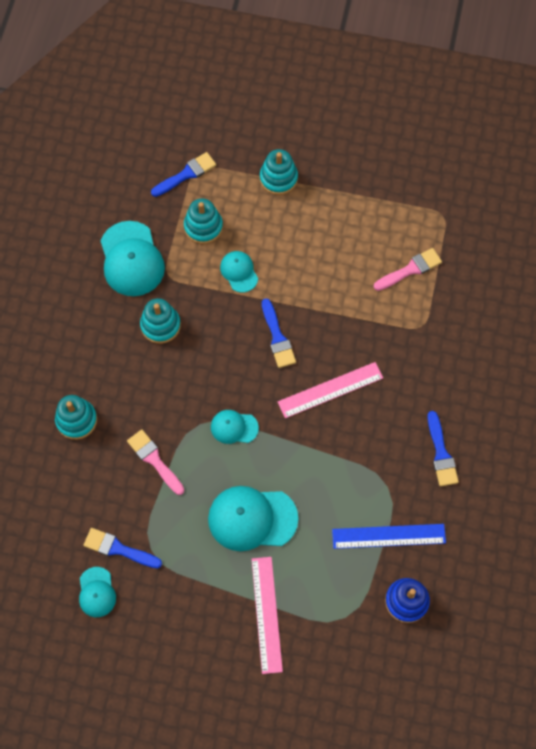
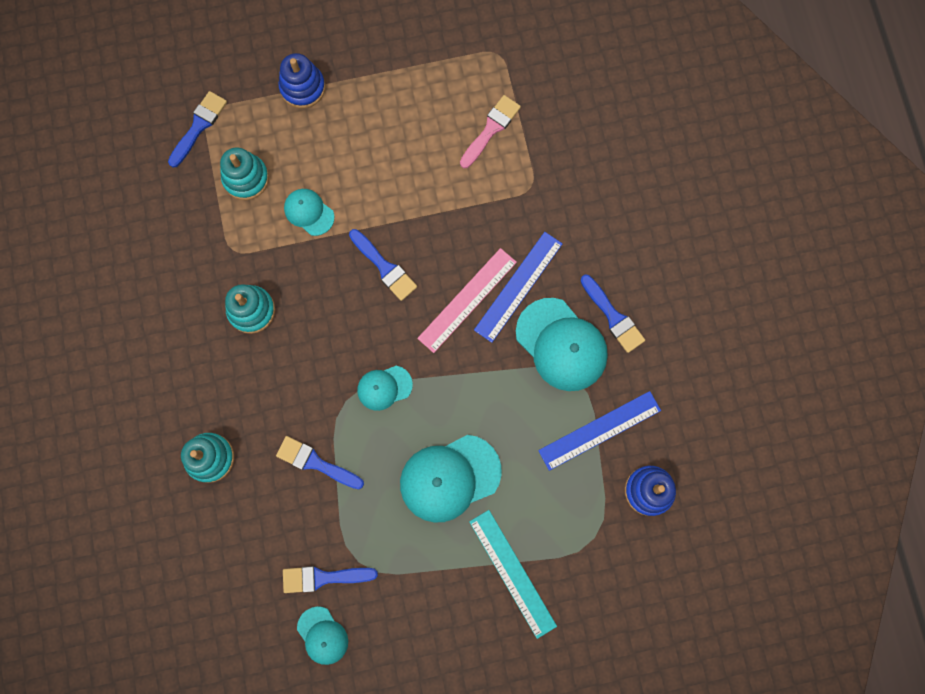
camera: 25 degrees left, 10 degrees up
turquoise cap [101,221,165,296] -> turquoise cap moved to [516,298,608,391]
pink brush [127,429,184,495] -> blue brush [276,436,364,489]
pink ruler [252,557,283,674] -> turquoise ruler [469,510,557,639]
turquoise stacking toy [260,149,298,195] -> blue stacking toy [278,53,325,108]
none -> blue ruler [474,232,562,343]

